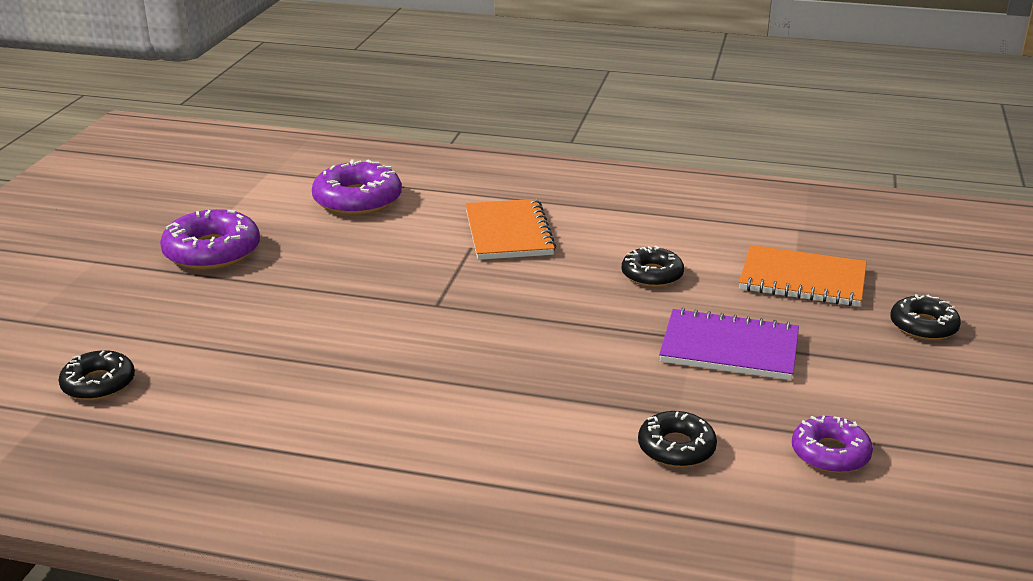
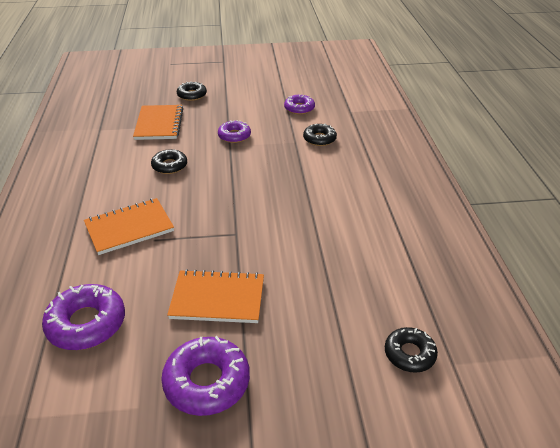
camera: 110 degrees left, 10 degrees up
purple notebook [659,308,799,380] -> purple donut [218,120,251,143]
none -> orange notebook [167,269,264,323]

